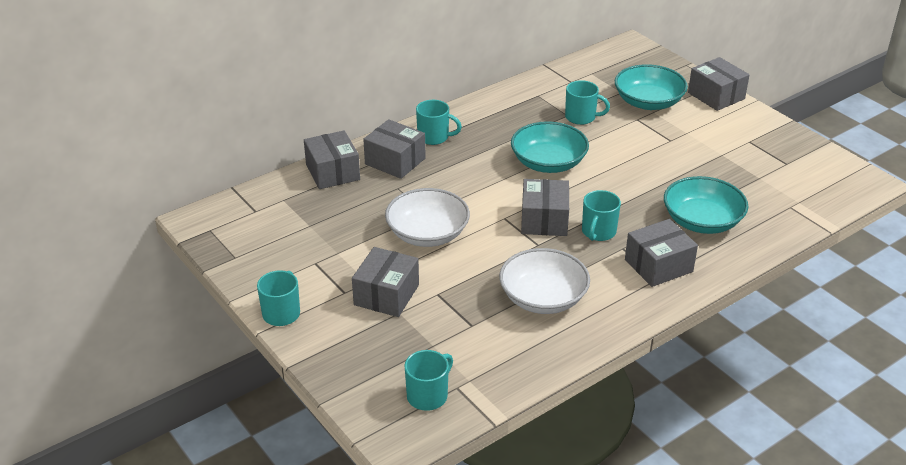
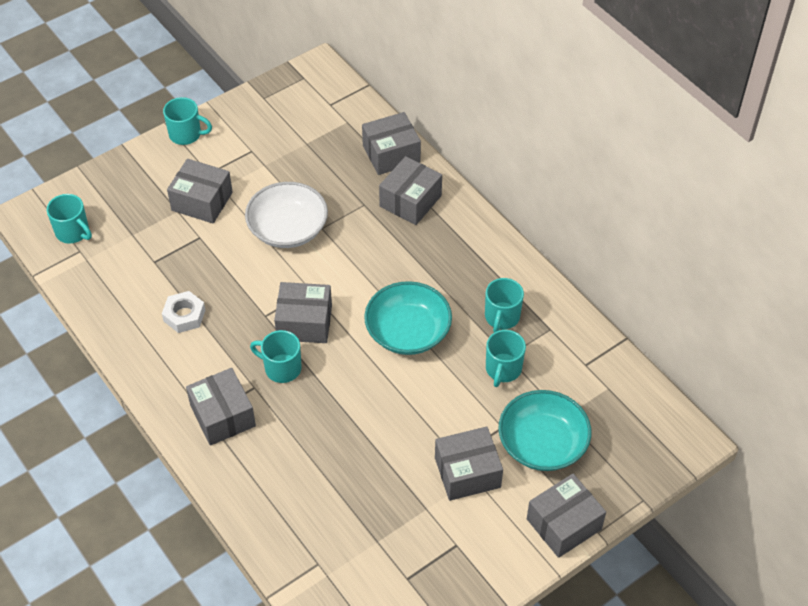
camera: 90 degrees right, 15 degrees up
turquoise mug [416,100,462,145] -> turquoise mug moved to [485,278,524,332]
white bowl [499,248,590,314] -> white nut [162,291,205,333]
turquoise bowl [664,176,748,234] -> none
none -> grey box [435,427,503,501]

